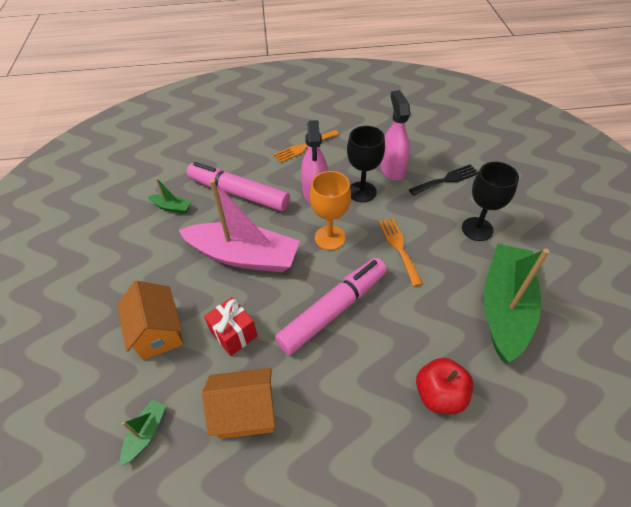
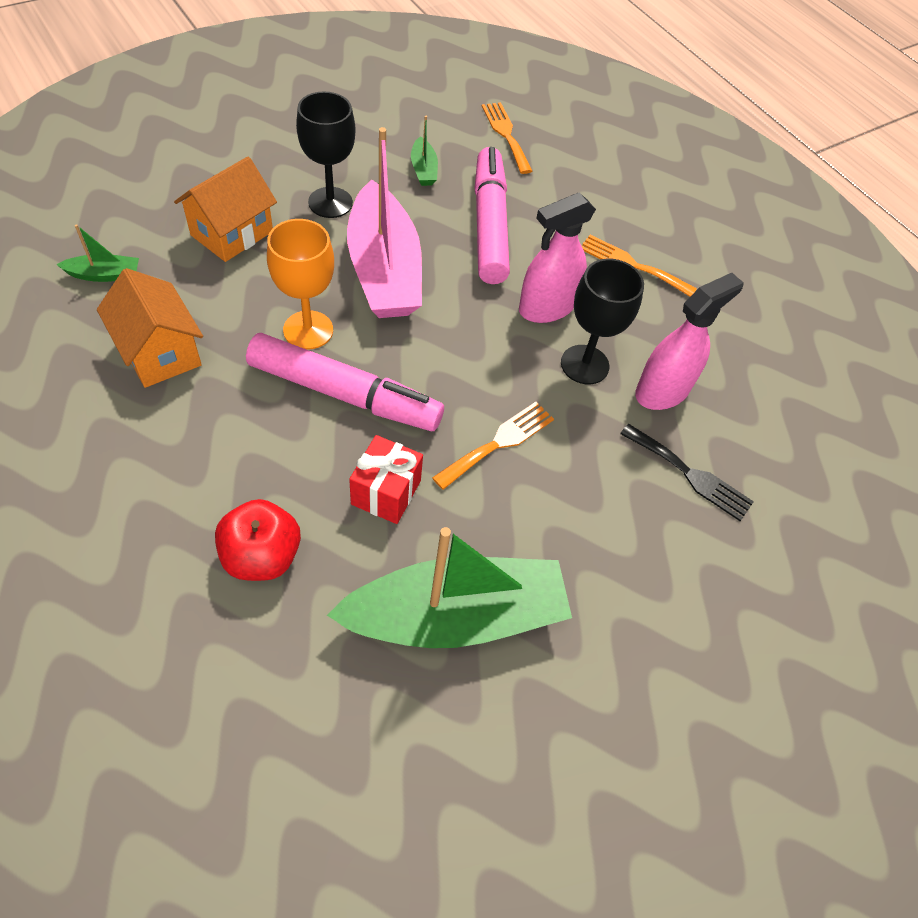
camera: 55 degrees right, 5 degrees up
red gift [204,297,257,356] -> red gift moved to [349,435,423,524]
orange goblet [310,171,351,250] -> orange goblet moved to [267,219,334,349]
black goblet [462,162,519,241] -> black goblet moved to [296,91,356,218]
none -> orange fork [482,102,532,174]

